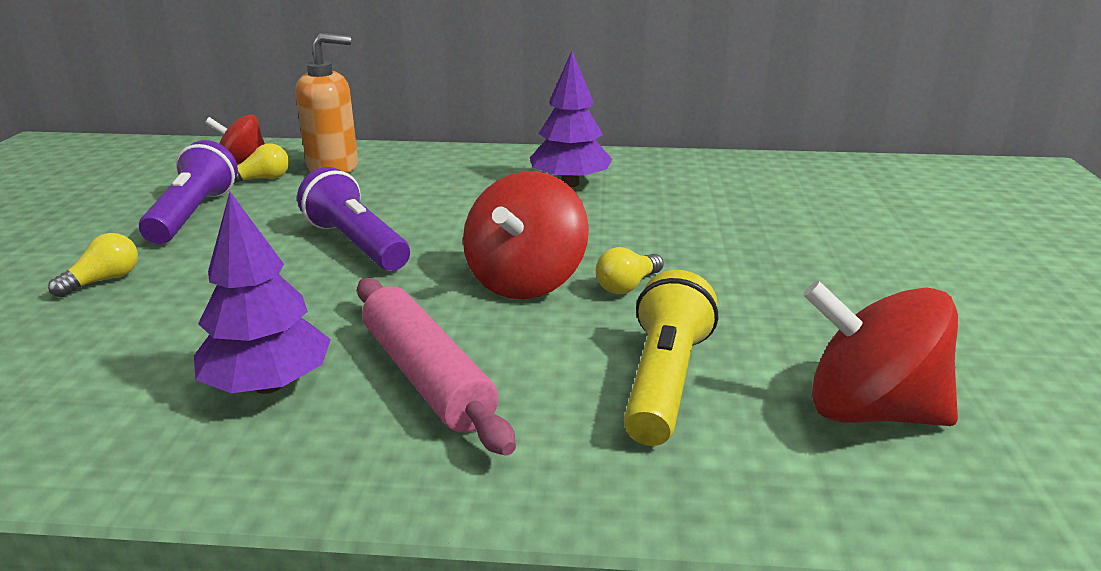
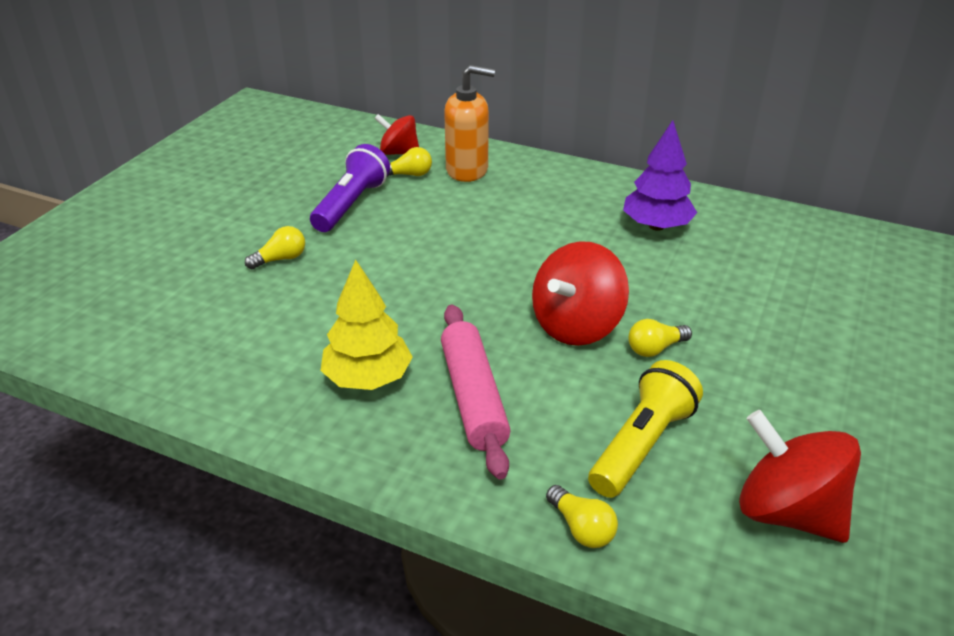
camera: 20 degrees right, 10 degrees up
purple tree [194,192,331,394] -> yellow tree [320,259,413,390]
purple flashlight [297,167,410,271] -> none
none -> yellow light bulb [546,485,618,548]

